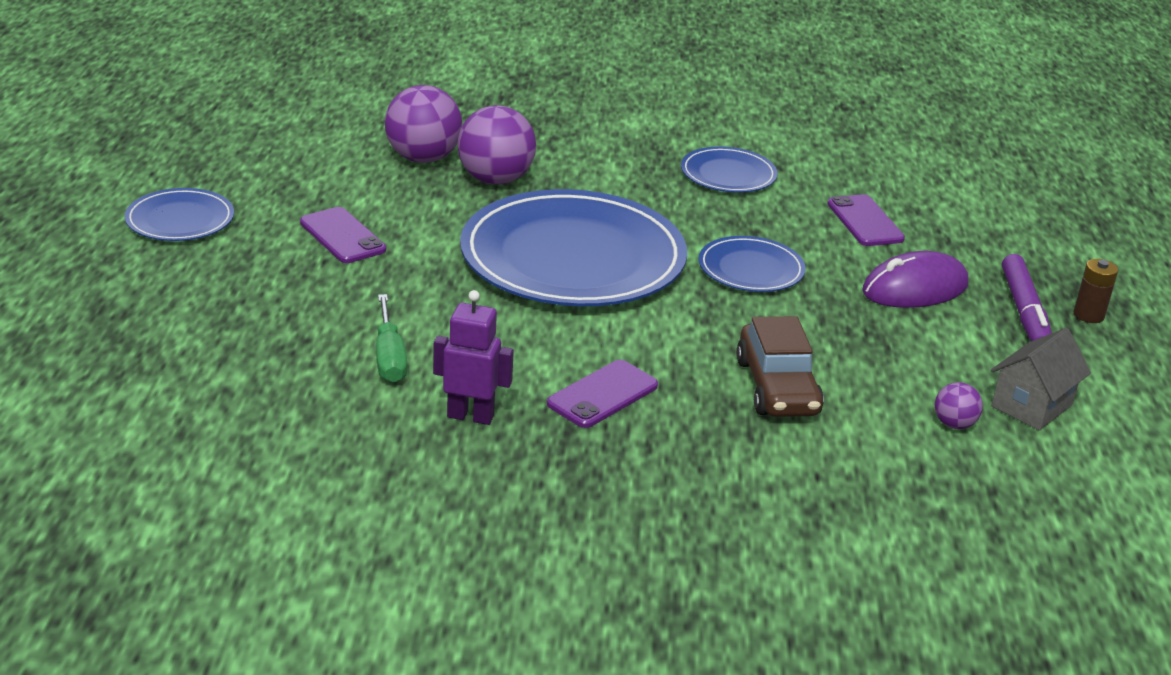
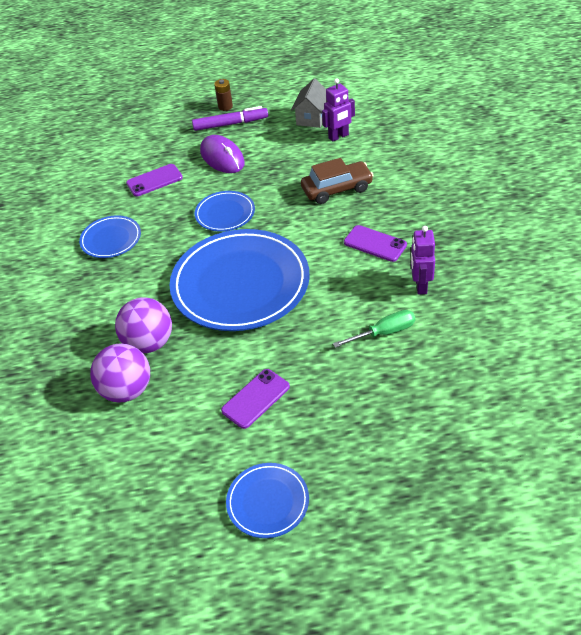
camera: 95 degrees left, 15 degrees up
purple ball [935,382,983,429] -> purple robot [322,78,355,142]
grey house [991,328,1091,431] -> grey house turned 75 degrees clockwise [291,79,327,128]

